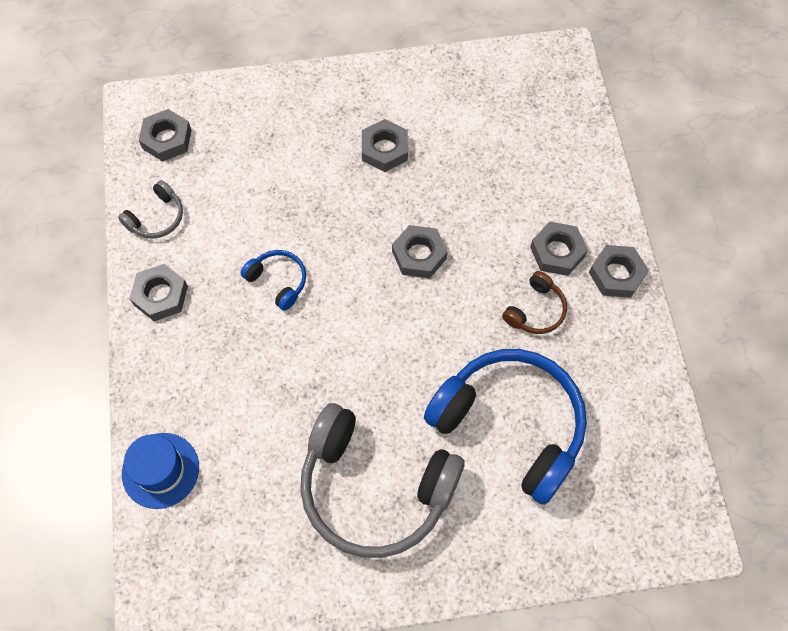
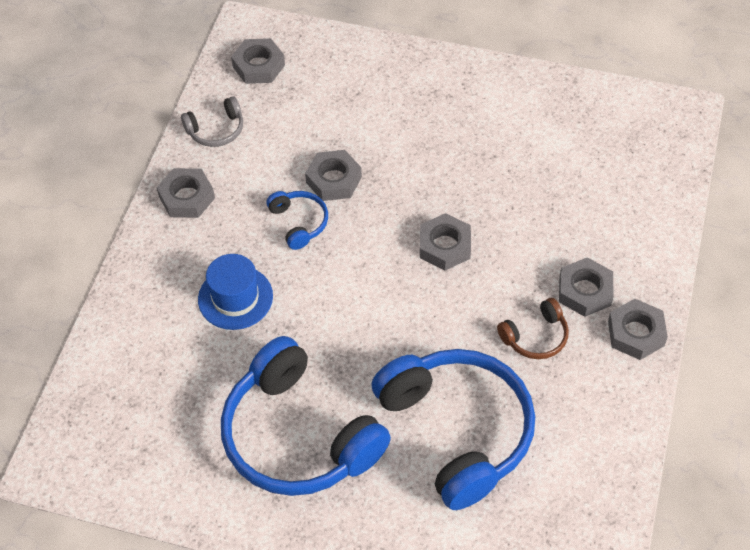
camera: 25 degrees right, 10 degrees down
blue hat [122,433,199,509] -> blue hat moved to [198,254,273,330]
grey headphones [300,403,464,558] -> blue headphones [221,336,391,496]
grey nut [362,119,408,172] -> grey nut moved to [305,150,362,201]

